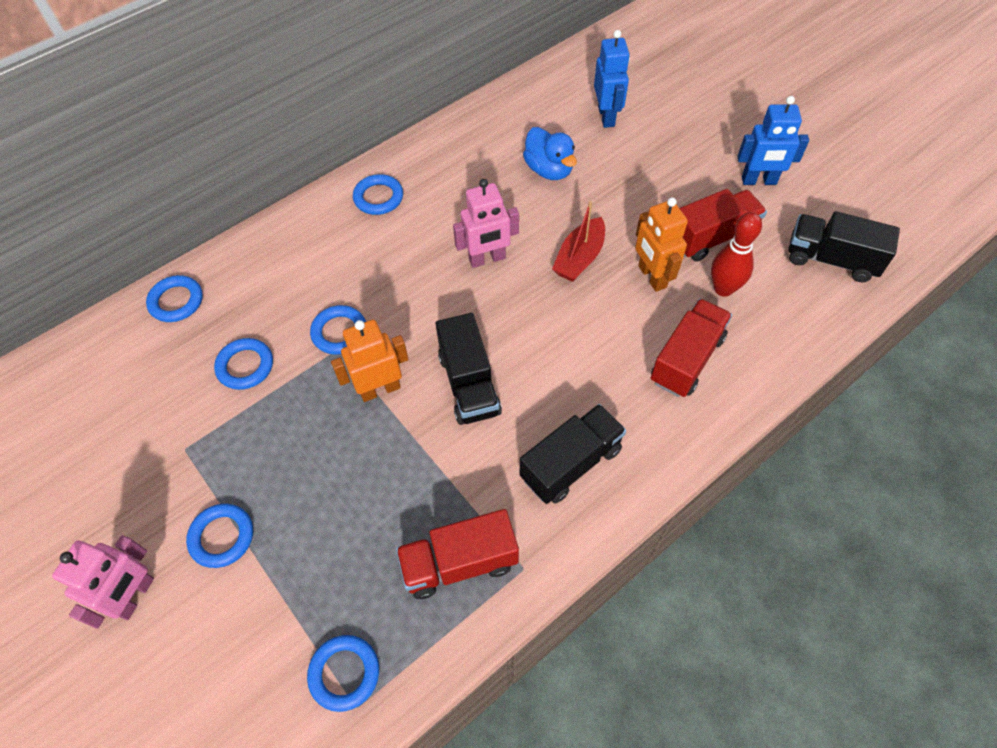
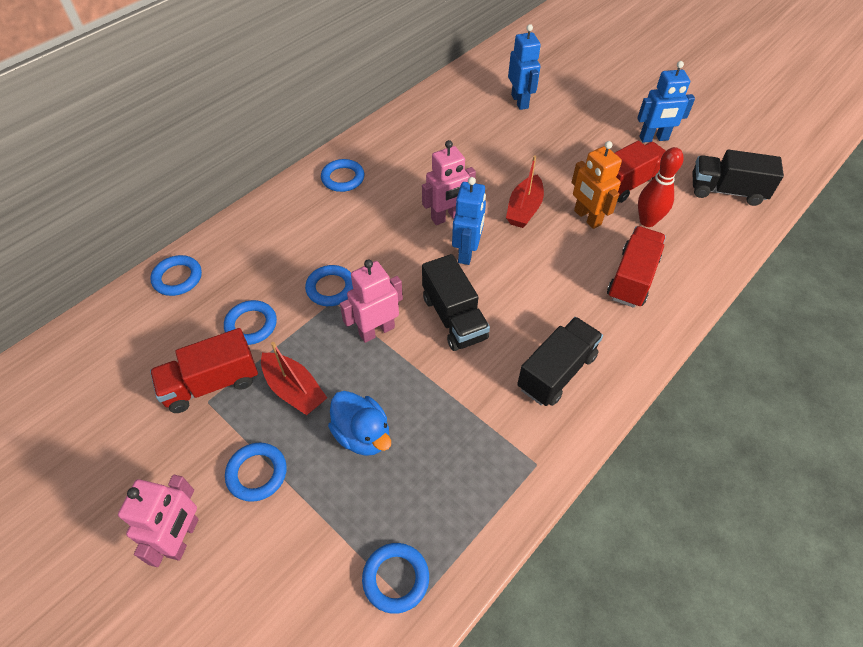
camera: 10 degrees left, 5 degrees down
orange robot [331,320,408,402] -> pink robot [340,259,403,343]
red truck [396,509,519,599] -> red truck moved to [150,328,258,413]
blue duck [523,127,577,180] -> blue duck moved to [328,391,391,456]
none -> red boat [261,342,327,415]
none -> blue robot [452,177,486,265]

